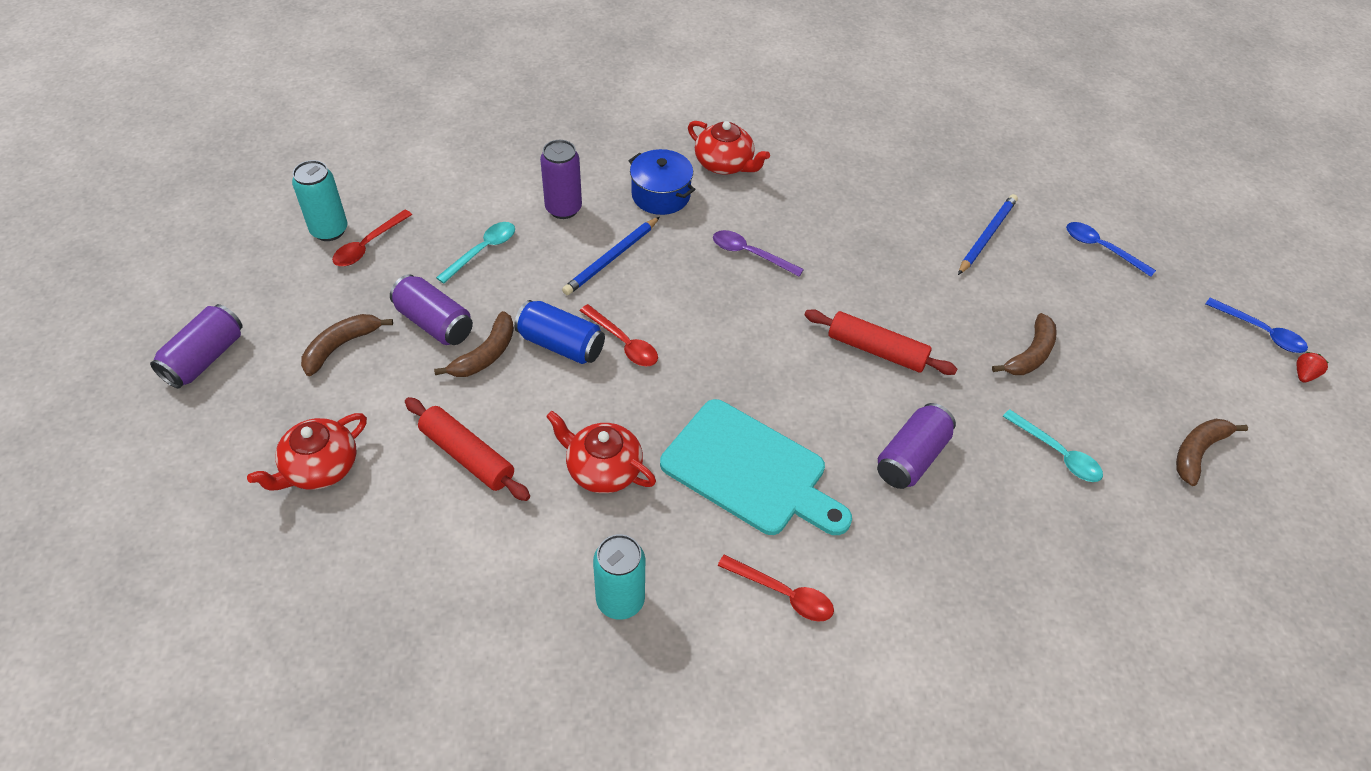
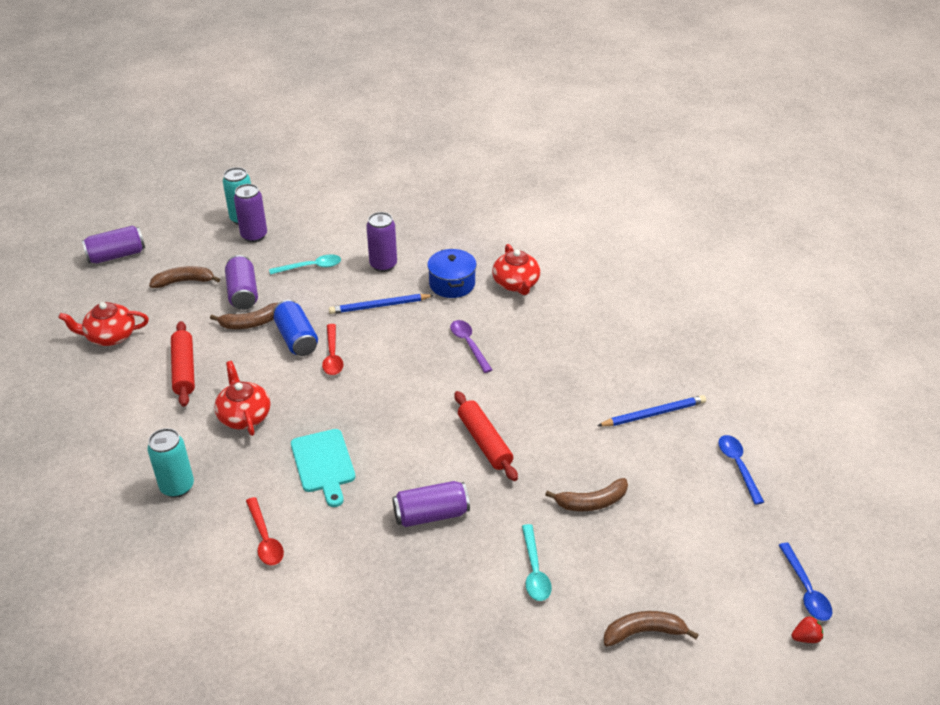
camera: 40 degrees right, 10 degrees down
red spoon [332,210,412,266] -> purple can [234,184,267,242]
turquoise cutting board [660,399,852,535] -> turquoise cutting board [291,429,355,507], size x0.67

